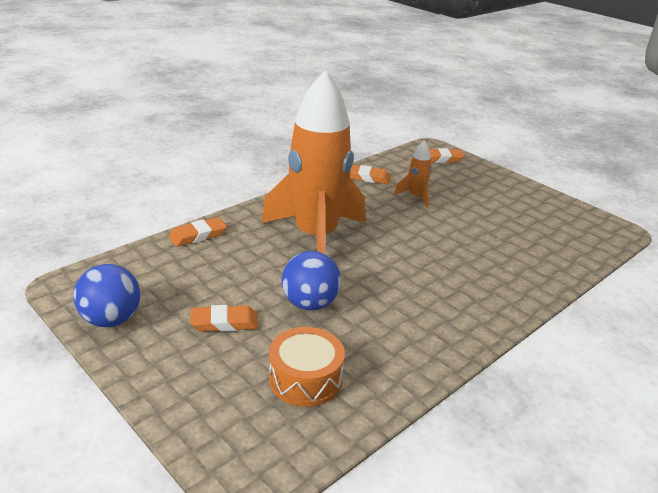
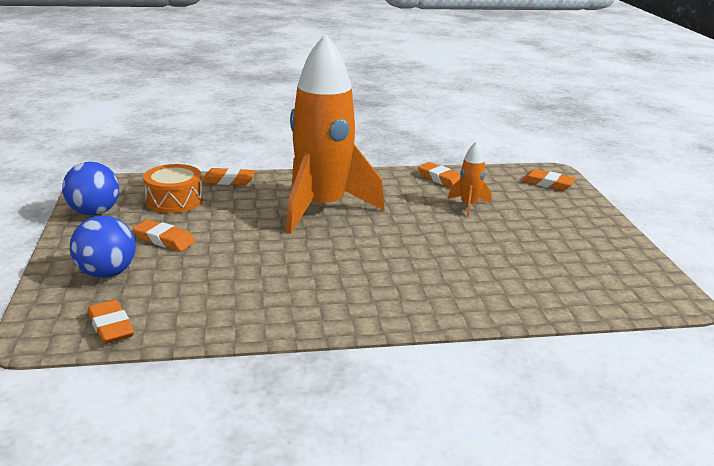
camera: 35 degrees right, 5 degrees down
orange drum [269,327,345,407] -> orange drum moved to [143,164,203,213]
blue ball [282,251,341,310] -> blue ball moved to [70,216,136,278]
none -> orange eraser [88,300,134,344]

